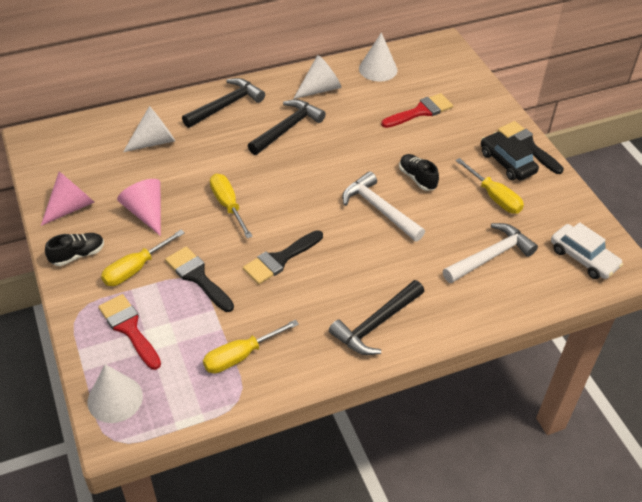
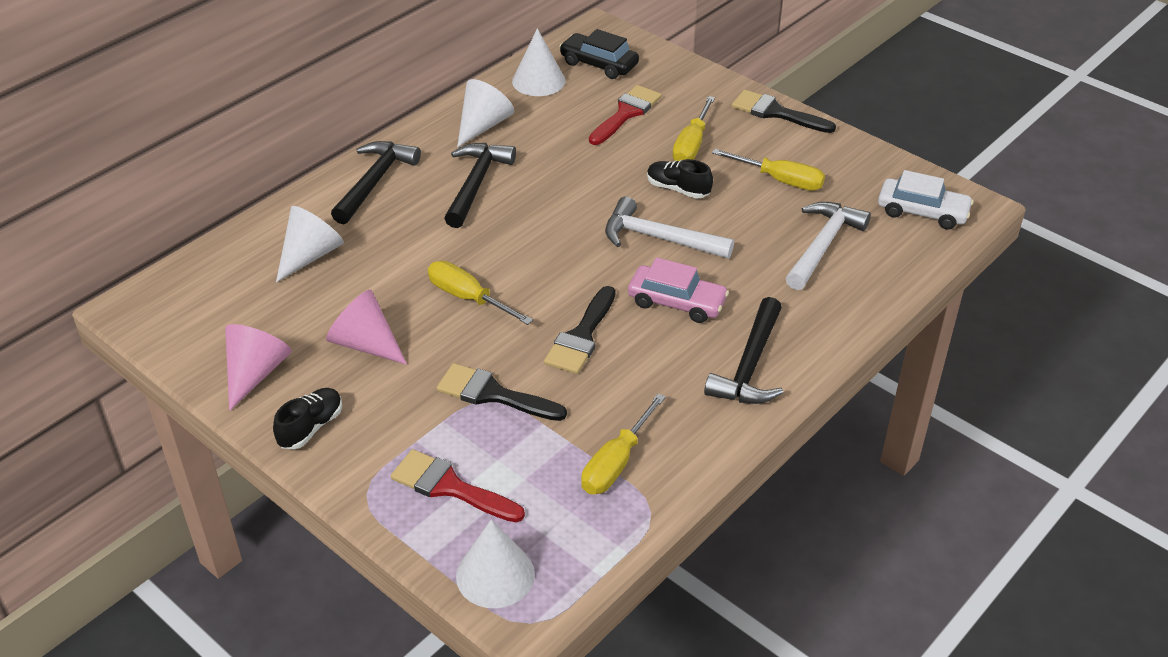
camera: 25 degrees left, 5 degrees down
yellow screwdriver [101,230,185,286] -> yellow screwdriver moved to [672,96,715,161]
black car [481,132,539,181] -> black car moved to [559,29,639,79]
none -> pink car [628,257,729,323]

